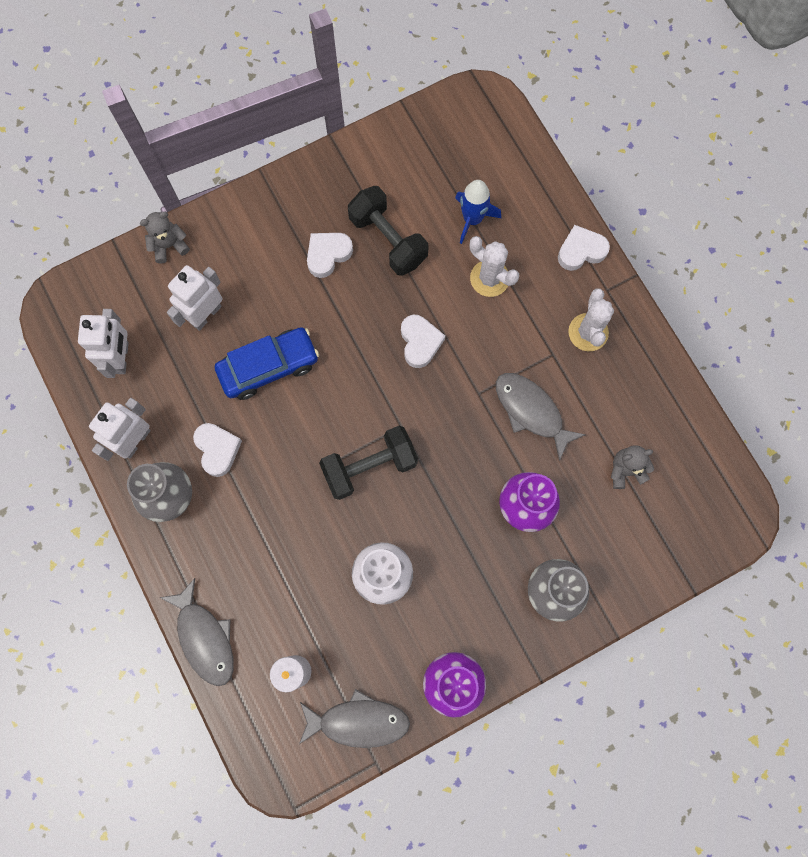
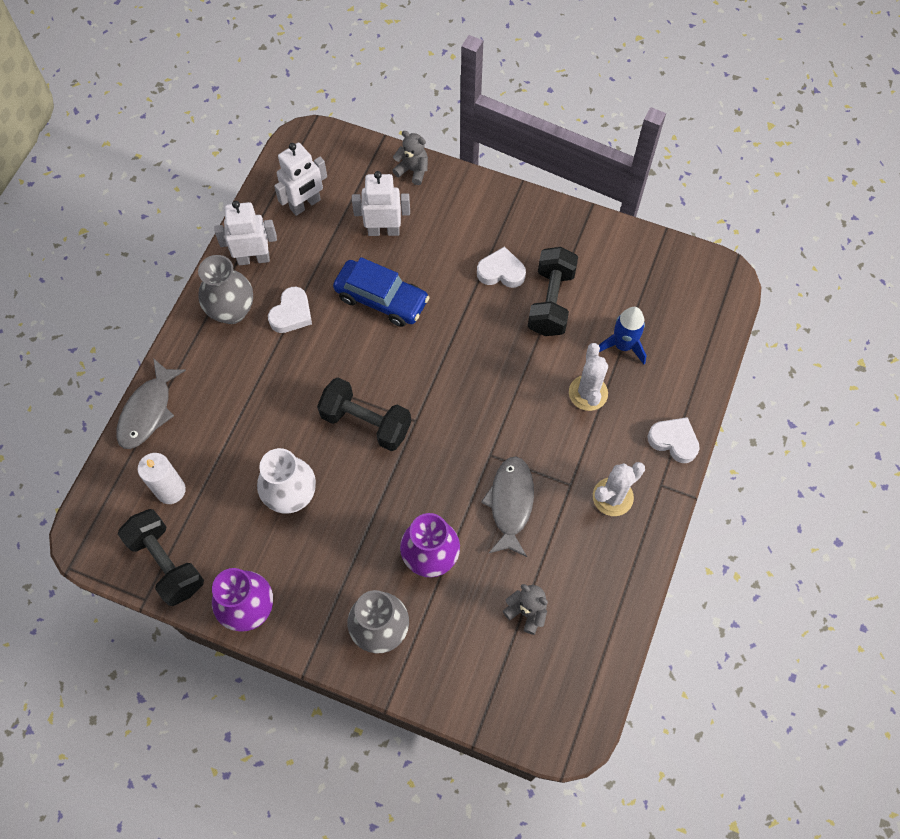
camera: 50 degrees right, 10 degrees down
grey fish [299,689,410,748] -> black dumbbell [118,509,204,606]
white heart [401,315,445,368] -> none

